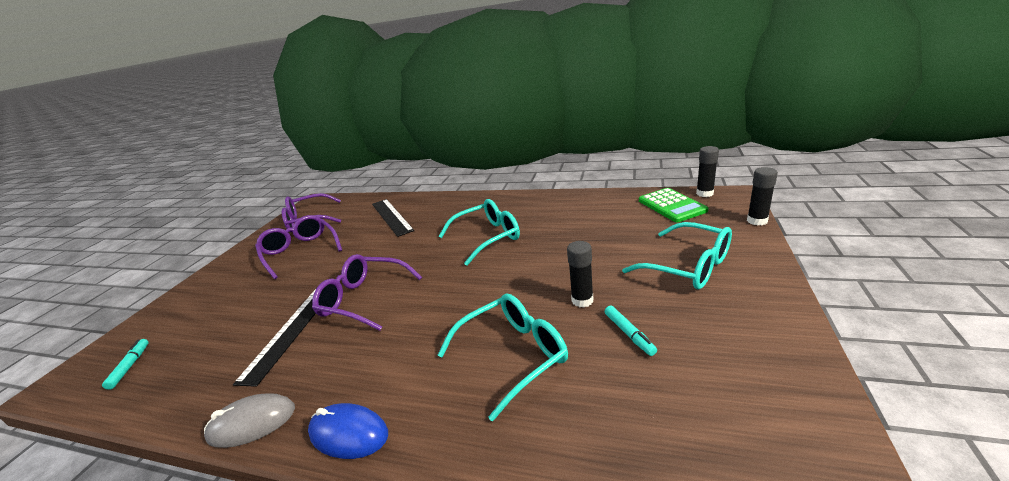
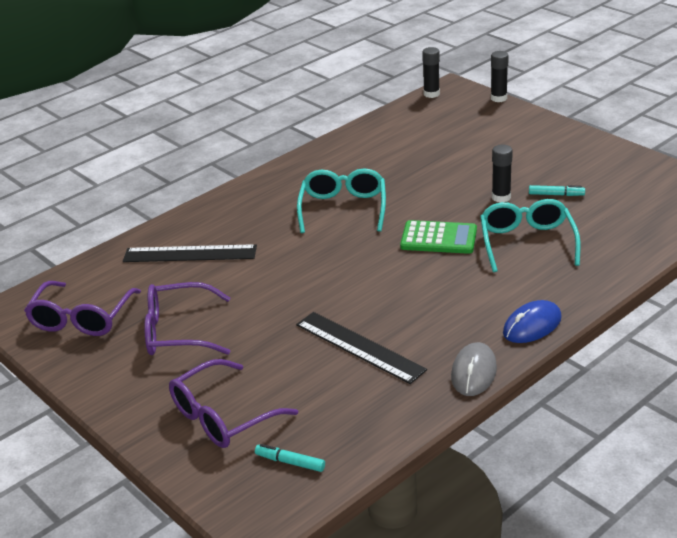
camera: 60 degrees left, 5 degrees up
purple glasses [312,254,422,331] -> purple glasses moved to [169,359,298,448]
turquoise glasses [622,222,732,290] -> none
green calculator [639,188,708,222] -> green calculator moved to [400,220,477,254]

